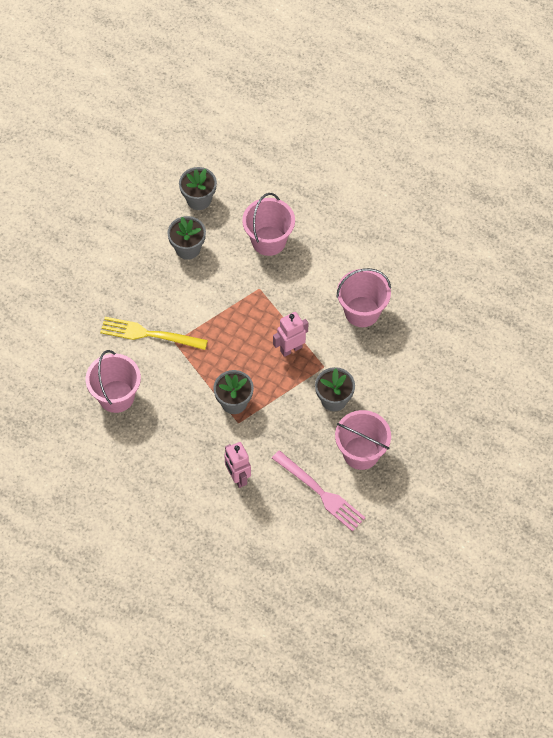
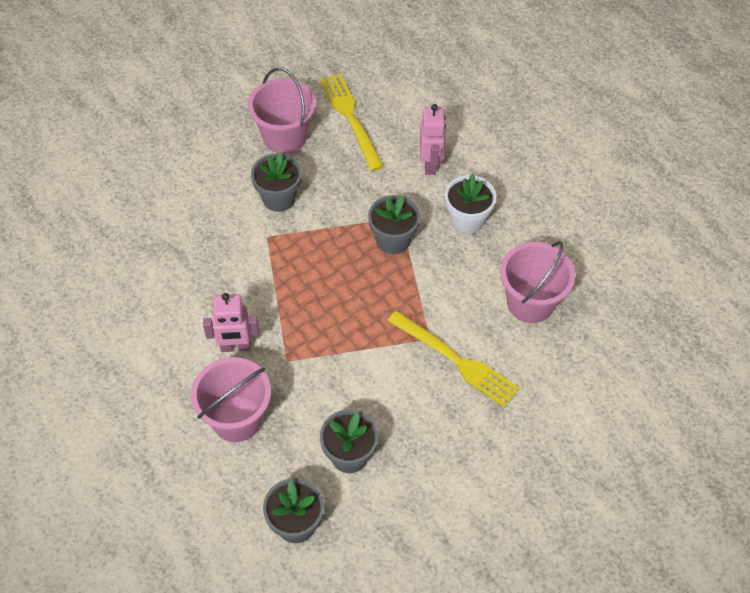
camera: 155 degrees left, 5 degrees down
pink fork [272,450,366,532] -> yellow fork [320,73,384,171]
pink robot [273,312,308,357] -> pink robot moved to [203,293,259,352]
pink bucket [336,268,391,327] -> none
none -> white flower pot [445,174,496,234]

